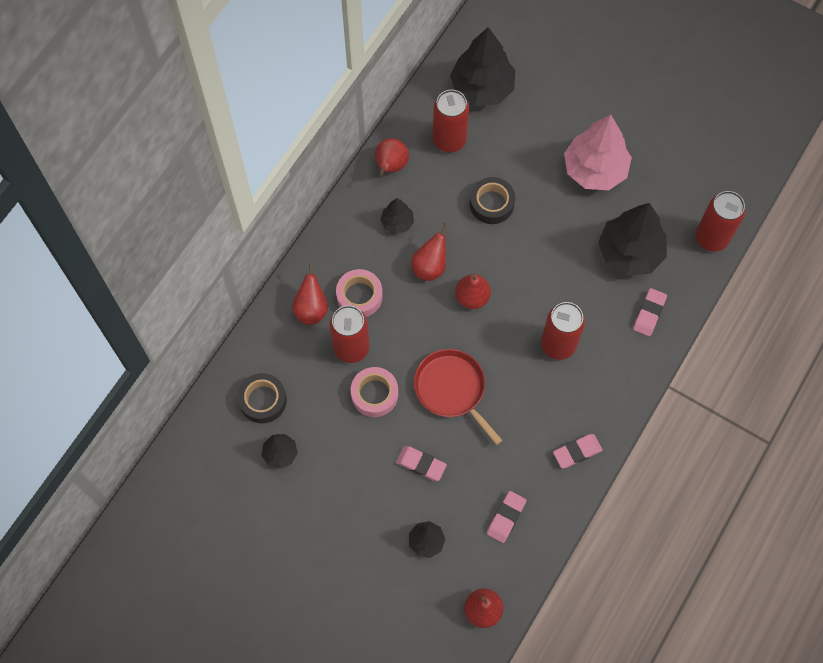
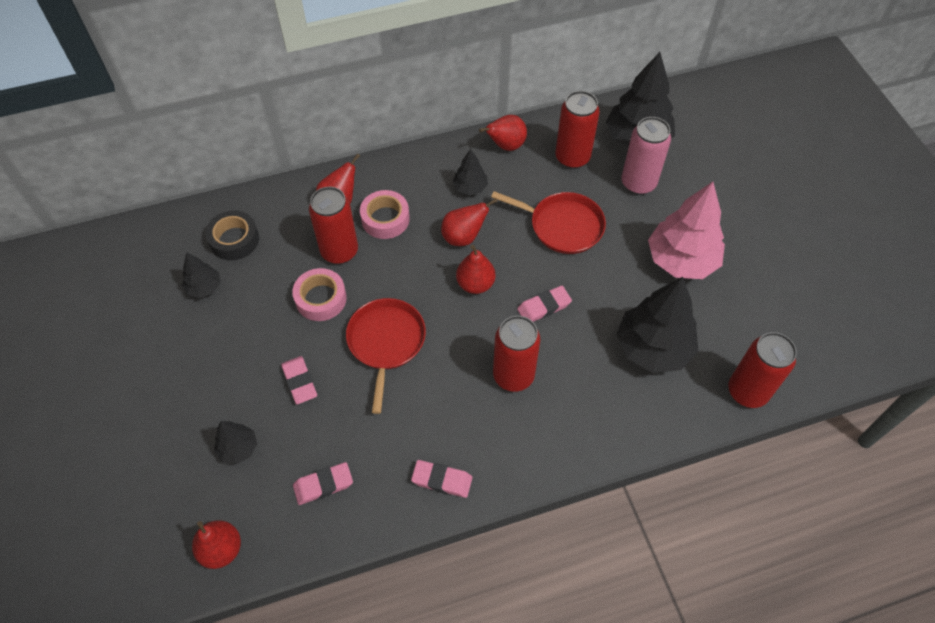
camera: 40 degrees right, 10 degrees down
black tape [470,177,515,224] -> red pan [491,191,606,254]
pink eraser [633,288,667,336] -> pink eraser moved to [517,286,572,322]
none -> pink can [621,117,671,195]

